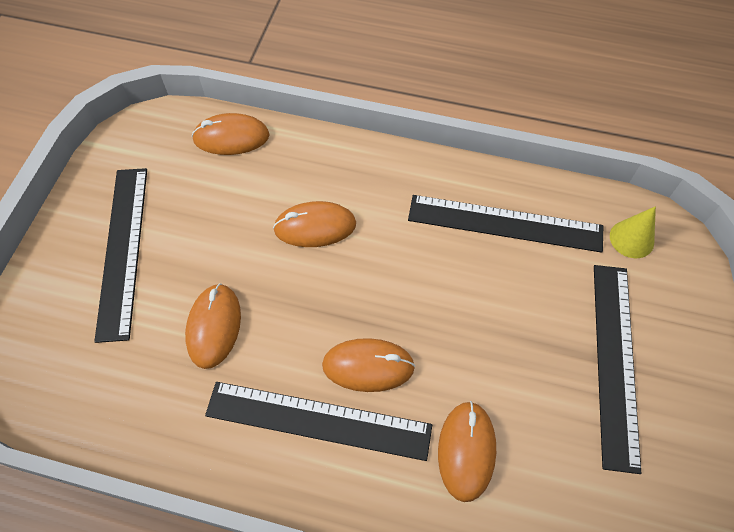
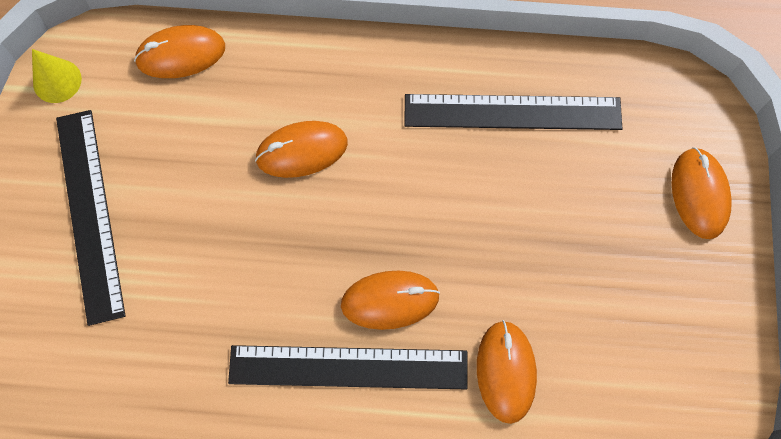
camera: 10 degrees left, 10 degrees up
orange mouse [185,284,241,369] -> orange mouse moved to [671,147,732,239]
black ruler [594,265,641,474] -> none
yellow cone [610,206,656,258] -> yellow cone moved to [32,49,82,103]

